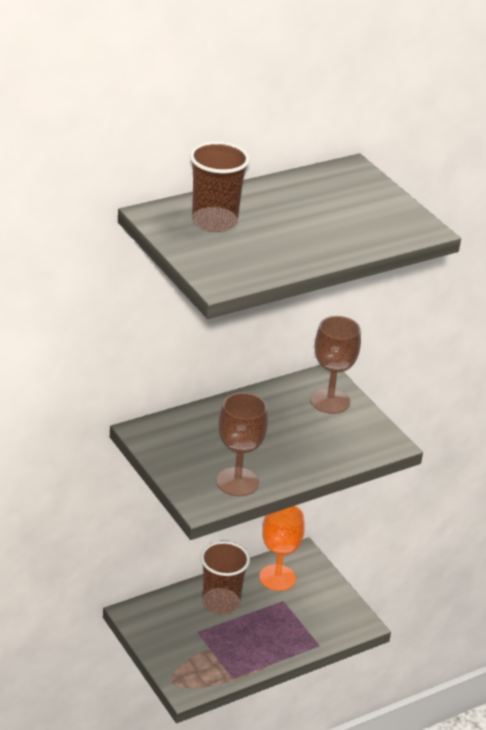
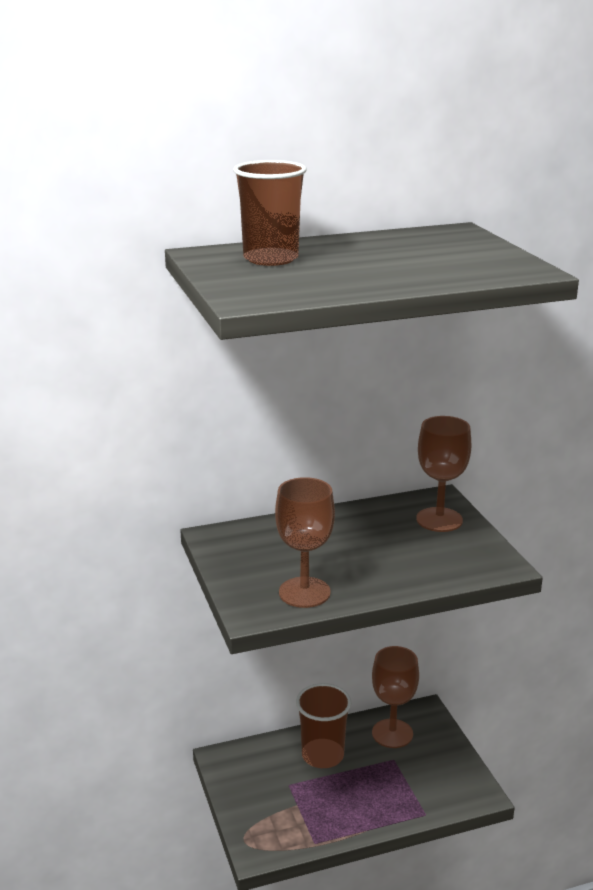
camera: 15 degrees right, 10 degrees down
orange goblet [259,506,305,591] -> brown goblet [372,646,419,748]

